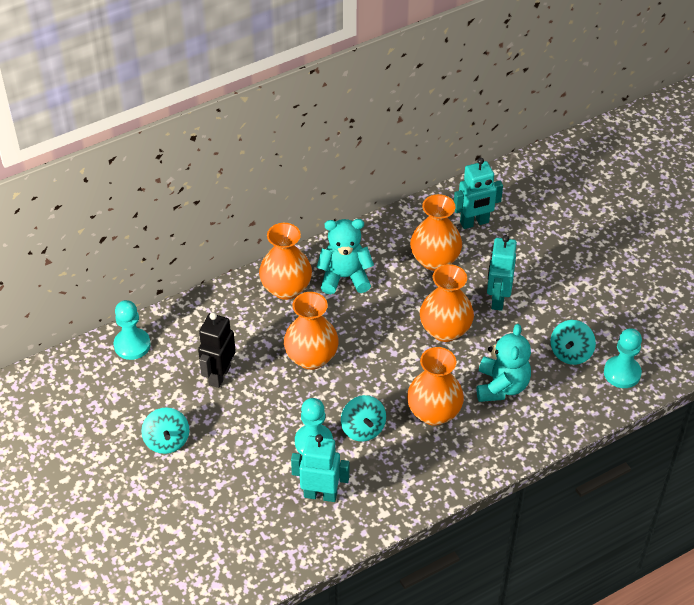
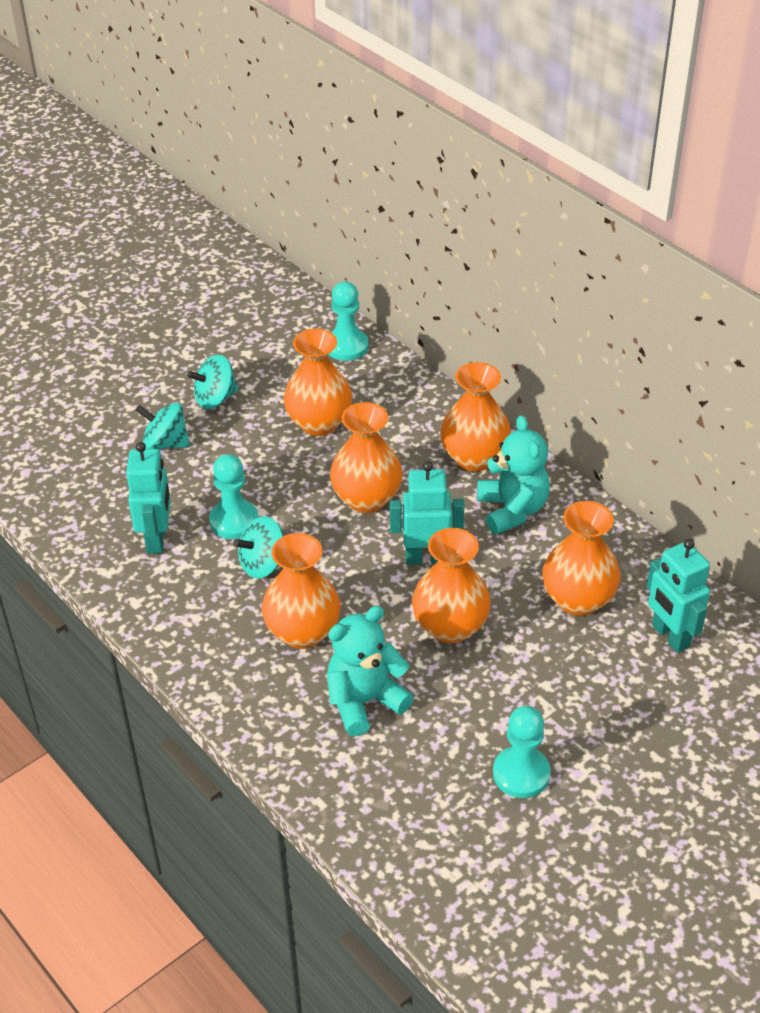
camera: 80 degrees right, 5 degrees down
black robot [198,312,236,388] -> orange vase [283,328,353,436]
turquoise teddy bear [477,324,531,402] -> turquoise teddy bear turned 150 degrees clockwise [327,606,414,736]
turquoise robot [487,235,517,311] -> turquoise robot moved to [390,461,465,564]
turquoise spinning top [551,320,596,365] -> turquoise spinning top moved to [136,403,190,449]
turquoise pawn [604,328,642,388] -> turquoise pawn moved to [493,706,550,798]

